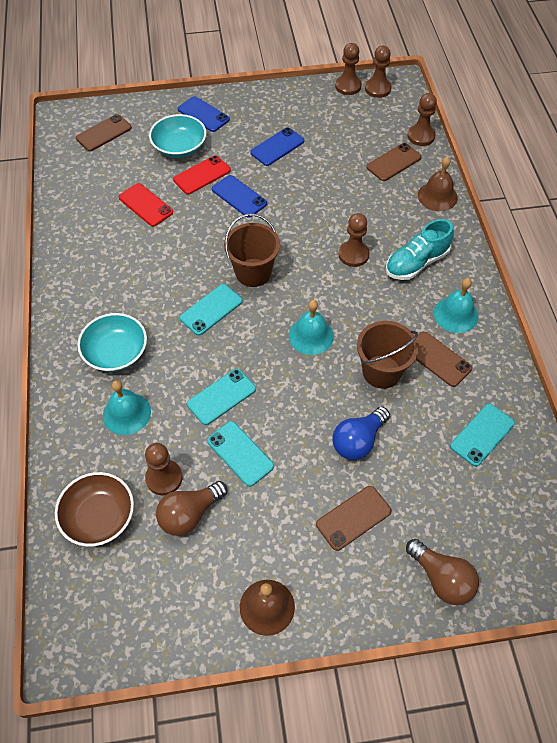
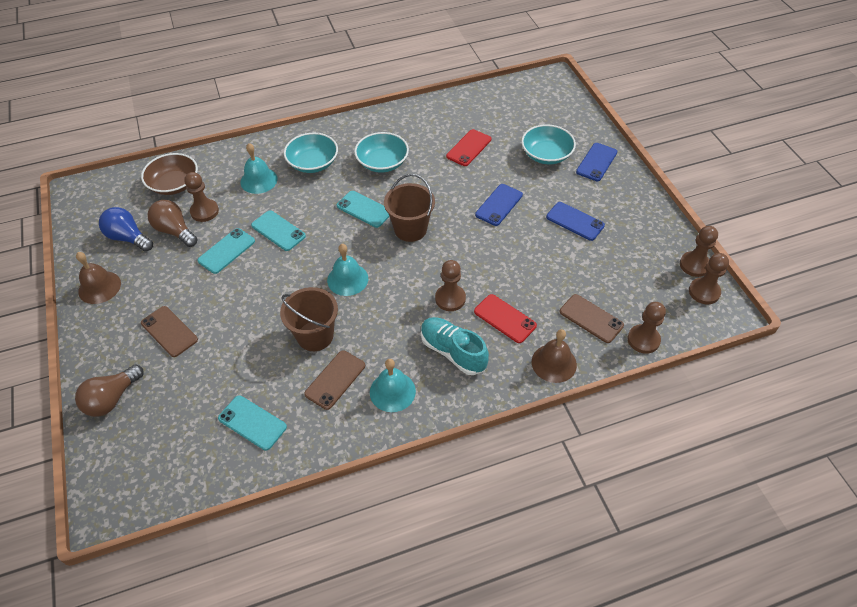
camera: 80 degrees right, 5 degrees down
brown phone [76,114,132,151] -> none
red phone [173,155,231,194] -> red phone moved to [474,294,537,343]
blue light bulb [332,406,390,460] -> blue light bulb moved to [99,207,153,252]
none -> turquoise bowl [354,132,409,173]

